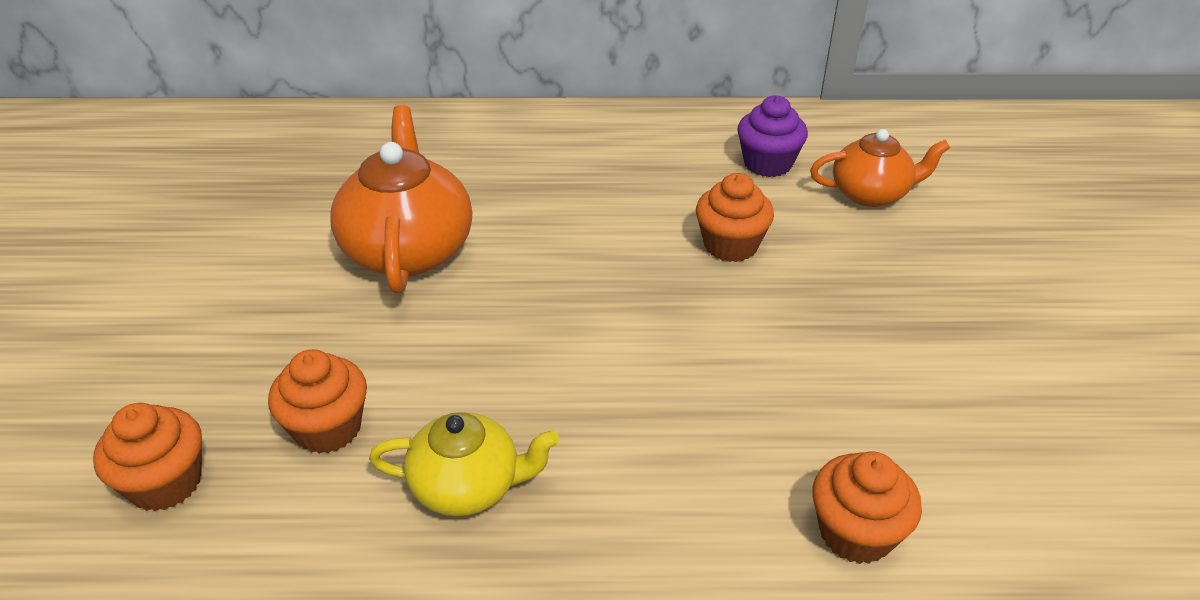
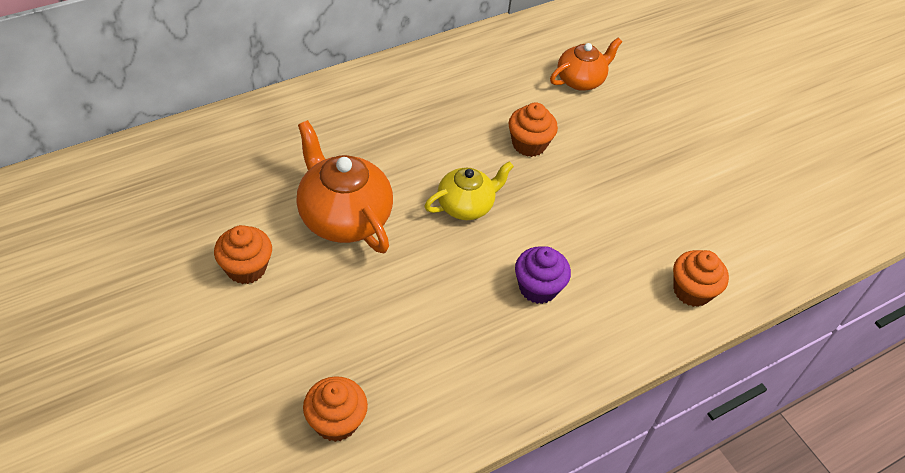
camera: 35 degrees left, 10 degrees up
orange cupcake [268,349,367,454] -> orange cupcake moved to [214,225,272,284]
yellow teapot [369,412,559,516] -> yellow teapot moved to [424,161,514,220]
purple cupcake [737,95,808,177] -> purple cupcake moved to [515,246,571,304]

